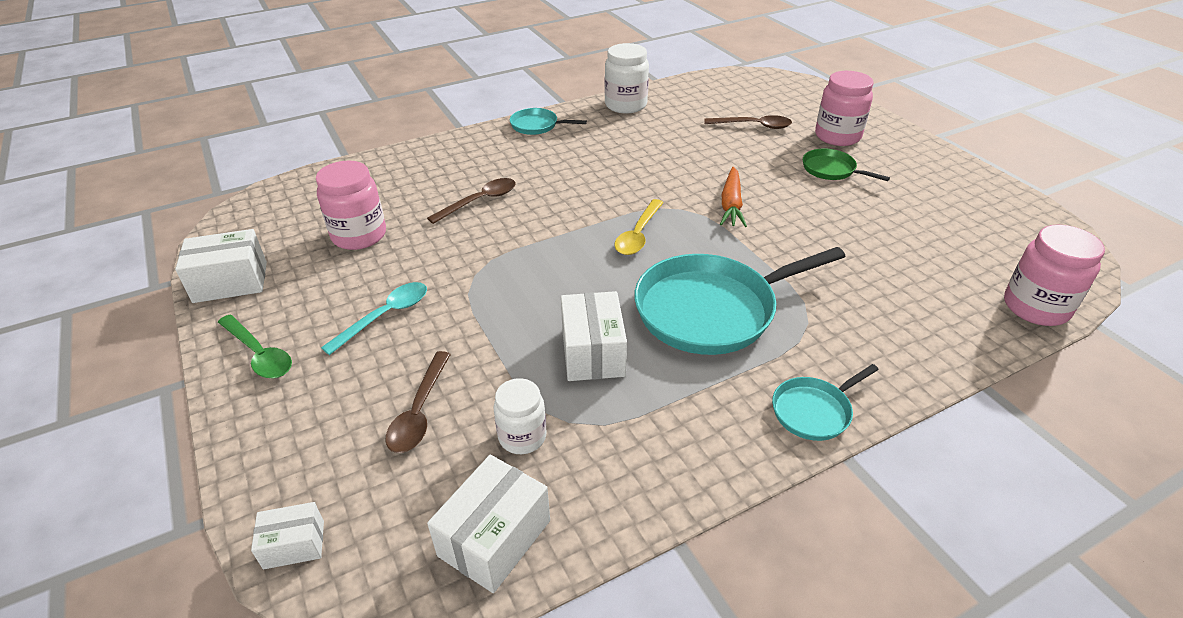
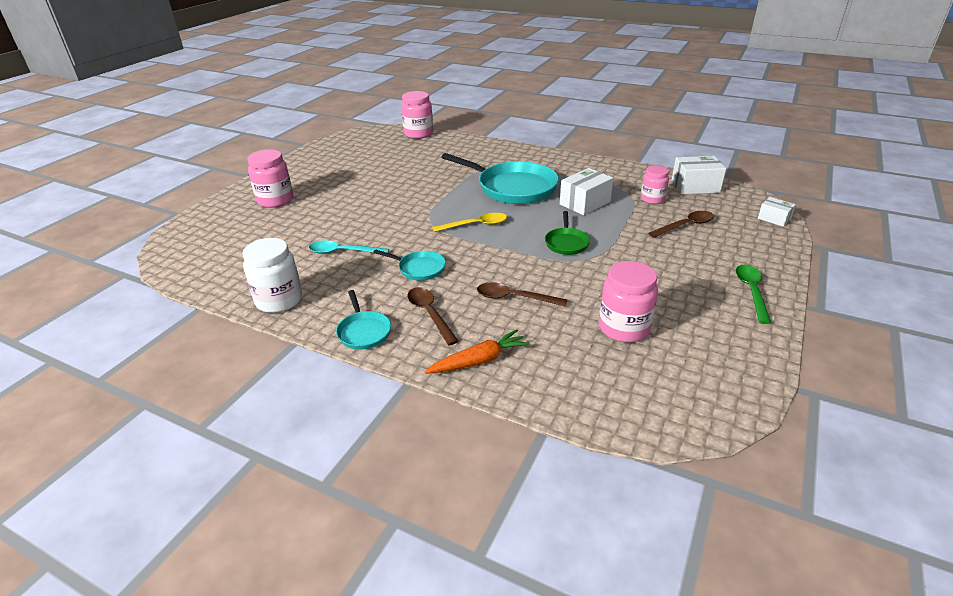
camera: 125 degrees left, 5 degrees down
white box [175,229,267,303] -> none
turquoise spoon [321,282,427,355] -> turquoise spoon moved to [309,240,389,254]
white jar [494,378,547,454] -> pink jar [641,166,669,204]
brown spoon [704,115,792,129] -> brown spoon moved to [407,287,458,345]
orange carrot [720,167,747,227] -> orange carrot moved to [425,329,530,374]
turquoise pan [772,364,879,441] -> turquoise pan moved to [373,250,446,281]
green pan [803,148,890,181] -> green pan moved to [545,211,590,255]

